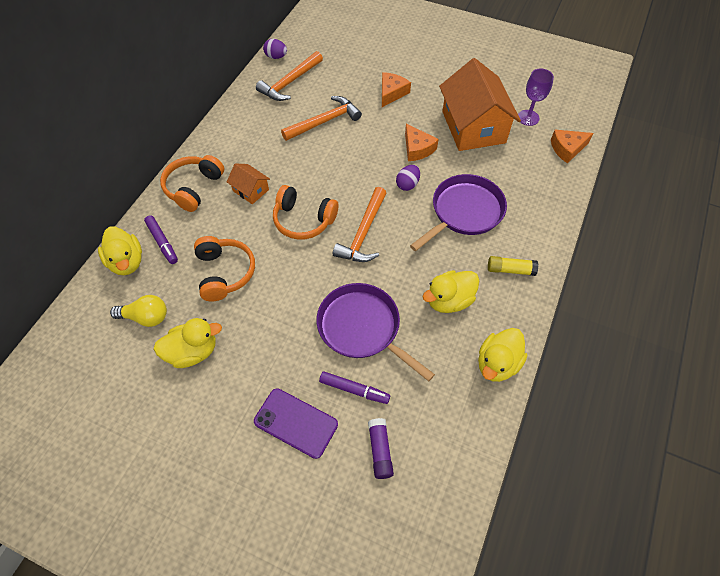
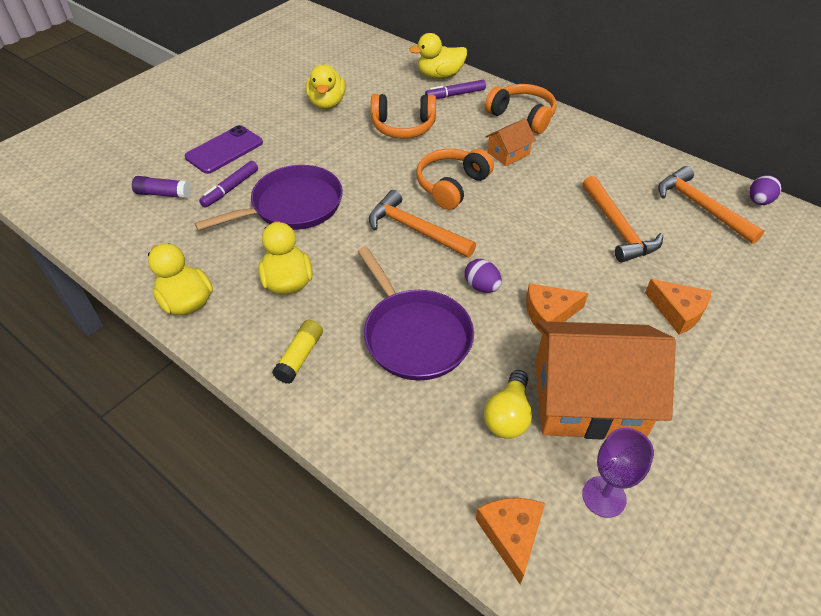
camera: 105 degrees right, 10 degrees down
yellow light bulb [110,295,167,327] -> yellow light bulb moved to [484,370,532,439]

